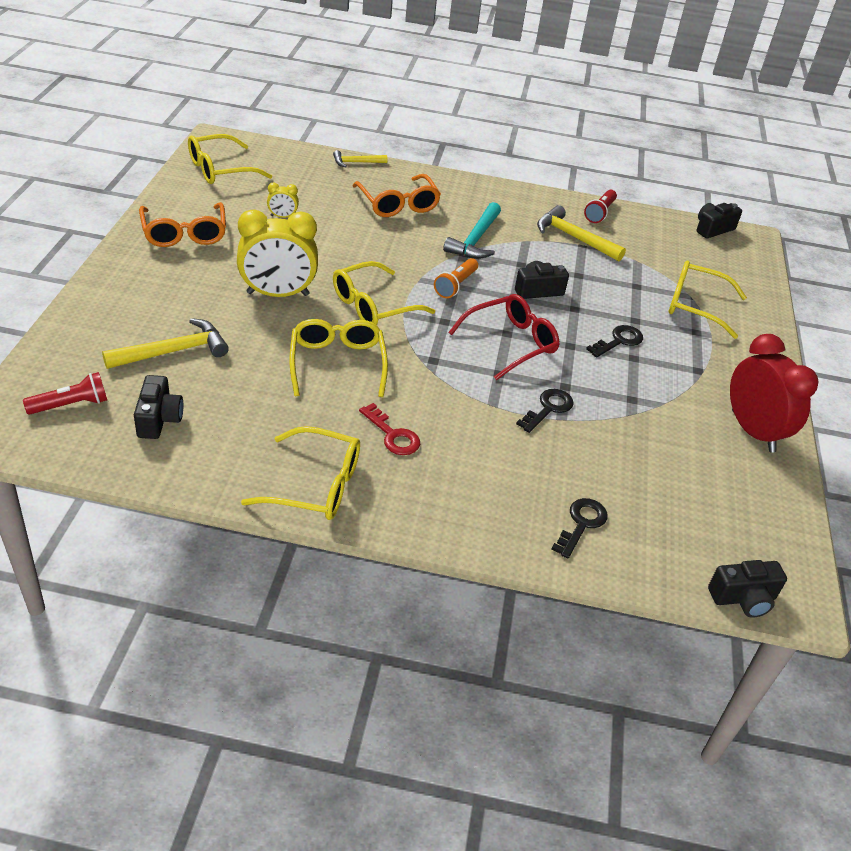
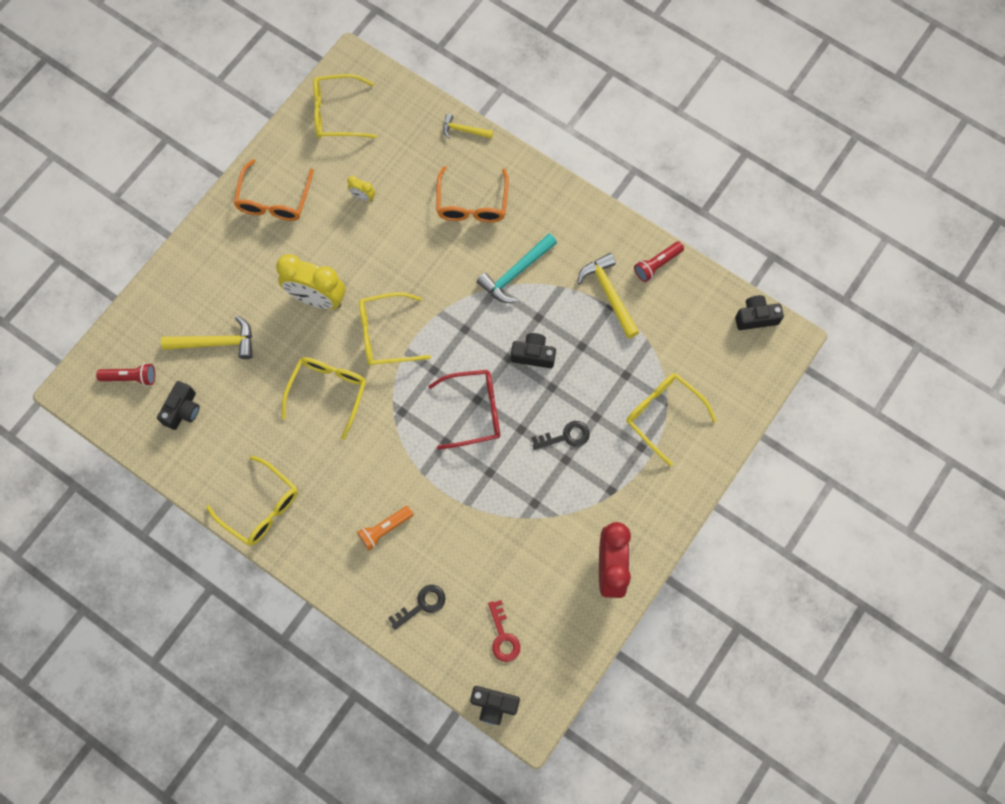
camera: 30 degrees right, 30 degrees up
red key [359,403,420,455] -> red key moved to [488,600,520,662]
orange flashlight [434,258,478,298] -> orange flashlight moved to [357,506,414,551]
black key [516,389,574,433] -> none

